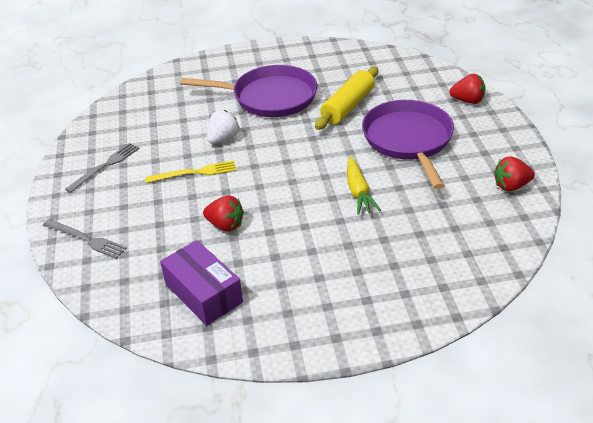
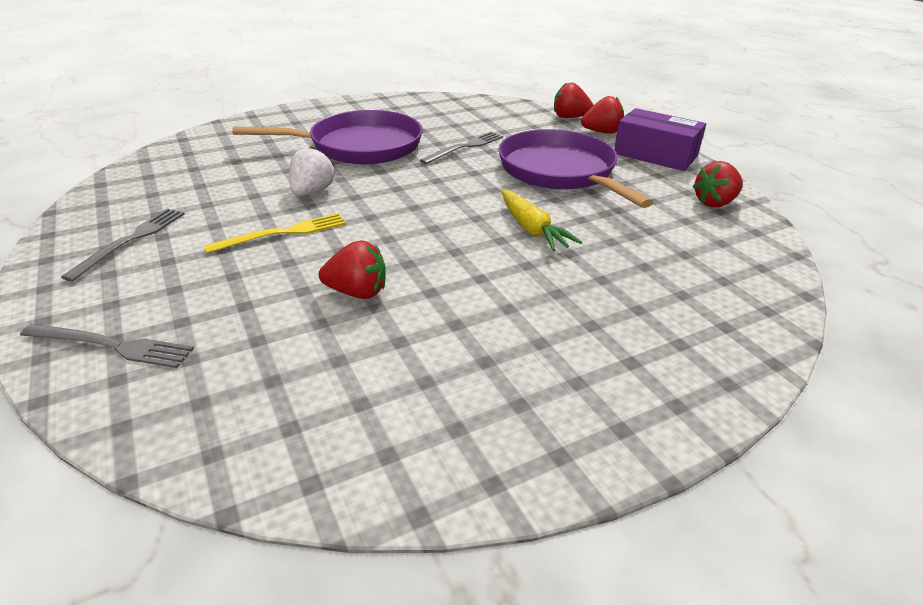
camera: 20 degrees left, 5 degrees down
purple box [160,240,243,326] -> purple box moved to [614,108,706,171]
yellow rolling pin [315,67,378,130] -> grey fork [420,132,503,164]
none -> red strawberry [554,83,594,118]

